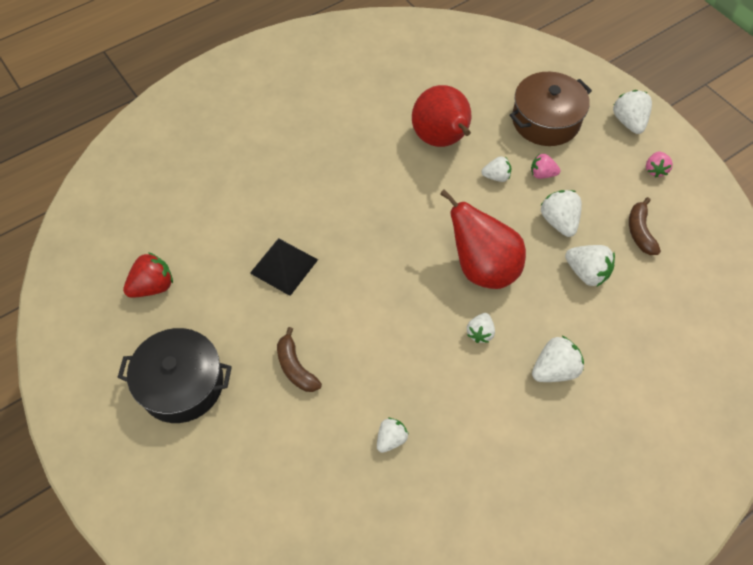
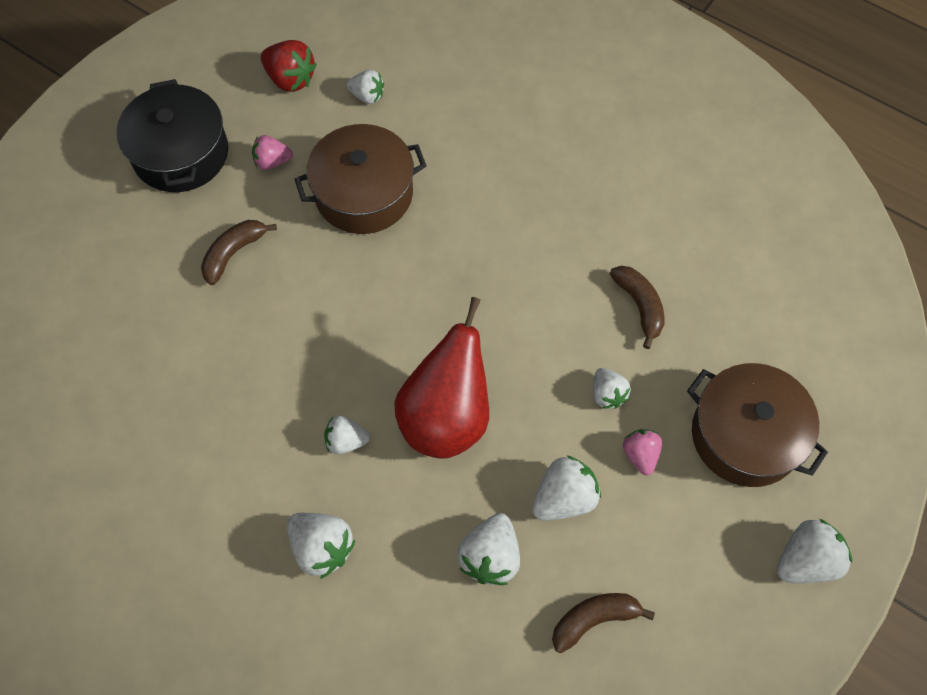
camera: 70 degrees right, 5 degrees up
black pyramid [250,238,318,296] -> brown pot [295,124,427,234]
white strawberry [377,418,409,453] -> white strawberry moved to [346,70,384,104]
red pear [412,85,471,147] -> brown banana [610,266,664,349]
pink strawberry [646,151,673,178] -> pink strawberry moved to [252,135,293,170]

